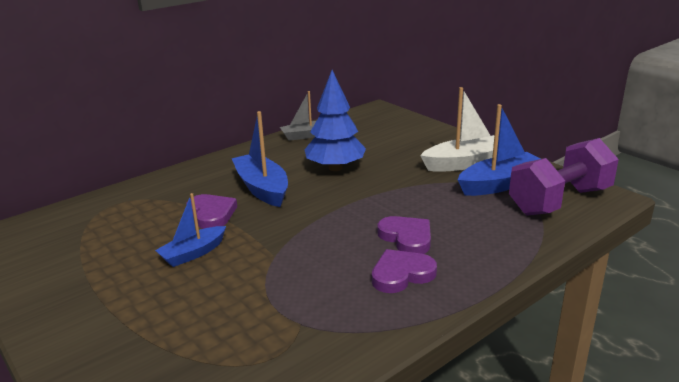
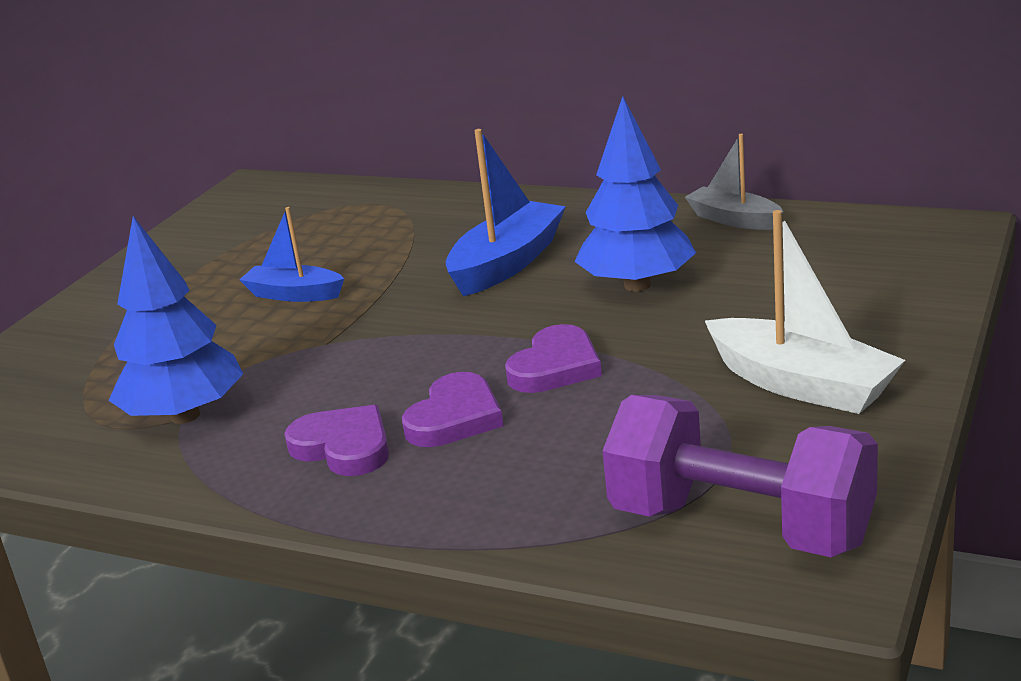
camera: 65 degrees right, 0 degrees up
purple heart [186,194,237,229] -> purple heart moved to [505,324,602,393]
blue boat [458,104,540,196] -> none
none -> blue tree [108,216,243,424]

